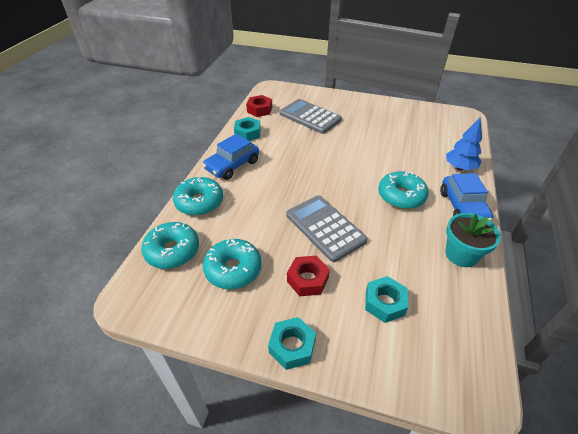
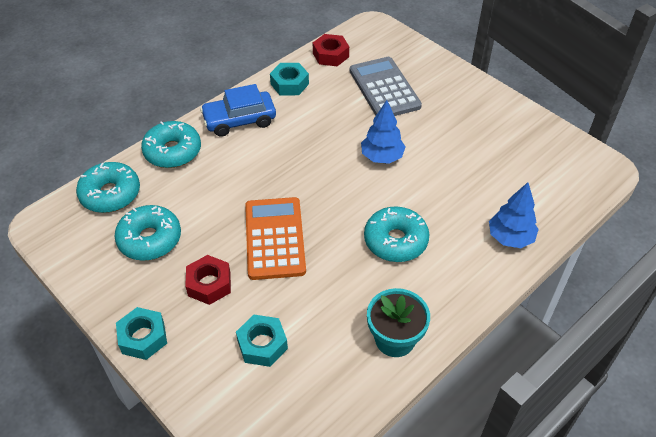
camera: 30 degrees right, 5 degrees up
grey calculator [286,195,368,262] -> orange calculator [245,197,306,280]
blue car [440,173,493,221] -> none
none -> blue tree [361,100,405,164]

